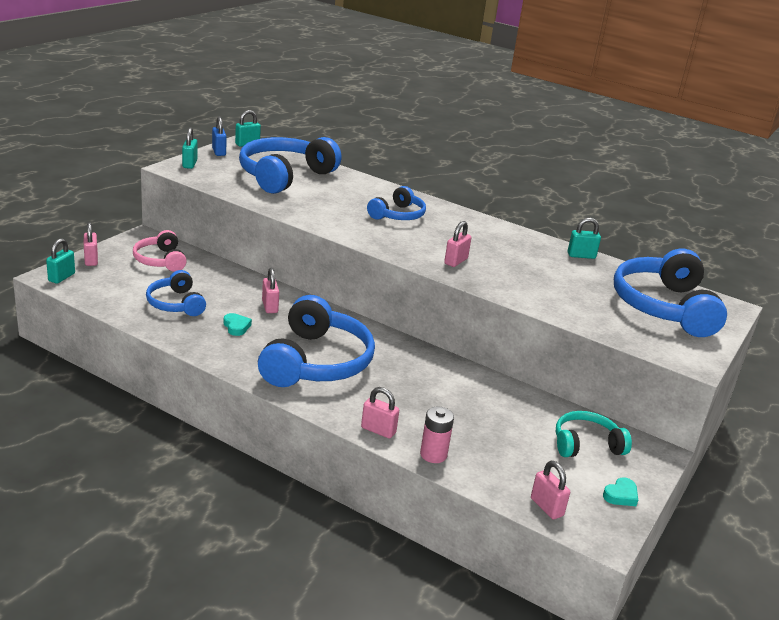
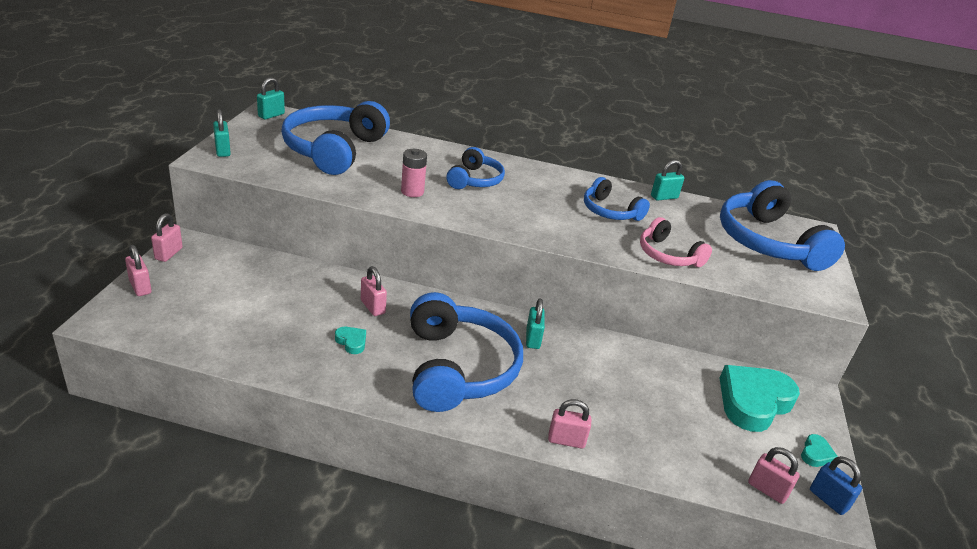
camera: 20 degrees left, 5 degrees up
turquoise padlock [46,238,75,284] -> turquoise padlock moved to [526,298,545,349]
pink headphones [133,230,187,272] -> pink headphones moved to [640,217,712,267]
blue headphones [146,270,206,316] -> blue headphones moved to [584,177,650,221]
blue padlock [212,116,227,156] -> blue padlock moved to [810,456,862,515]
pink battery [420,407,454,463] -> pink battery moved to [401,149,427,197]
pink padlock [444,221,471,267] -> pink padlock moved to [151,213,183,262]
turquoise headphones [556,411,632,457] -> turquoise heart [720,365,800,432]

